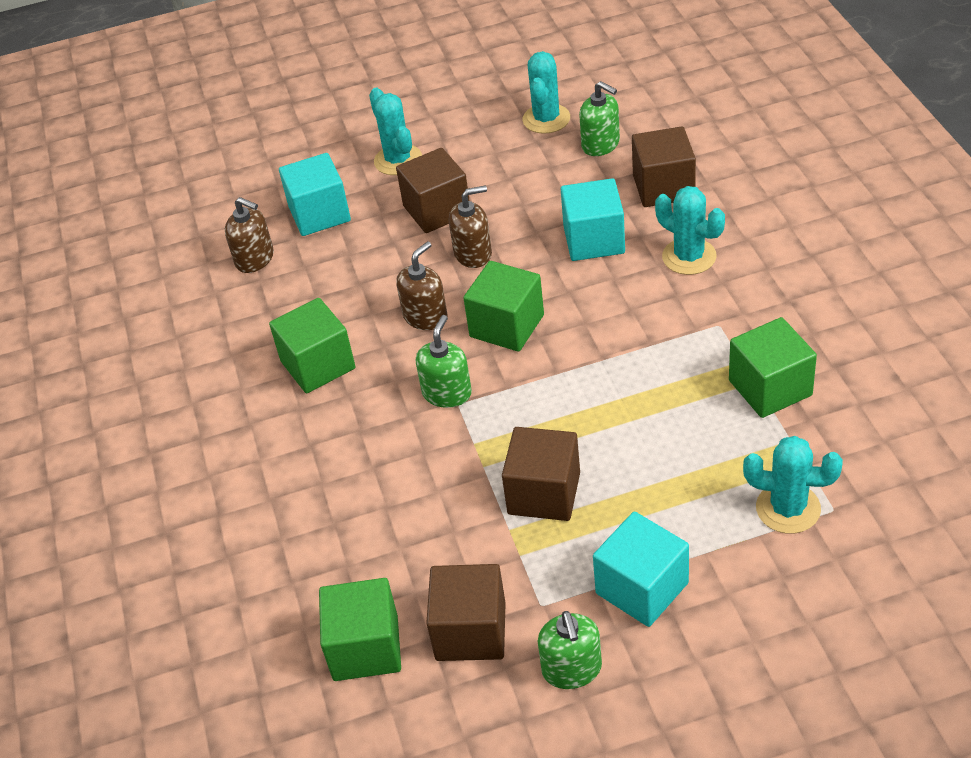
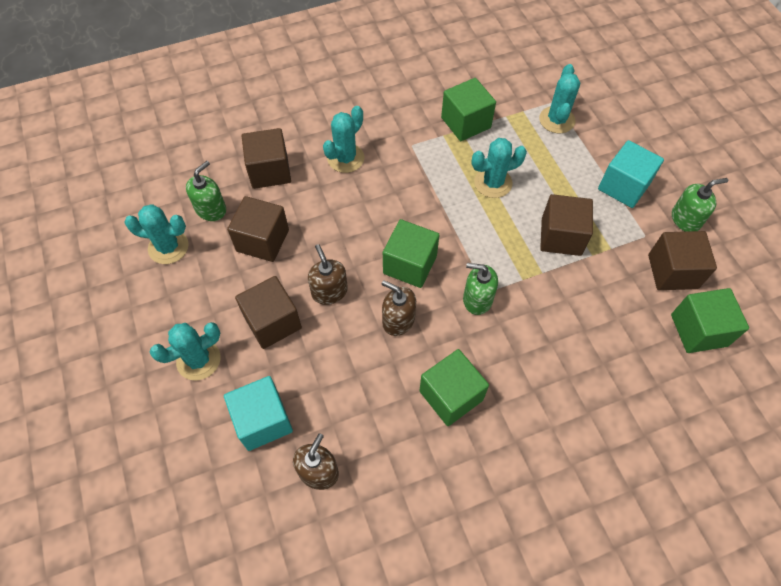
camera: 100 degrees left, 15 degrees up
turquoise cube [561,178,625,261] -> none
none -> brown cube [227,196,289,262]
none -> turquoise cactus [472,138,527,198]

